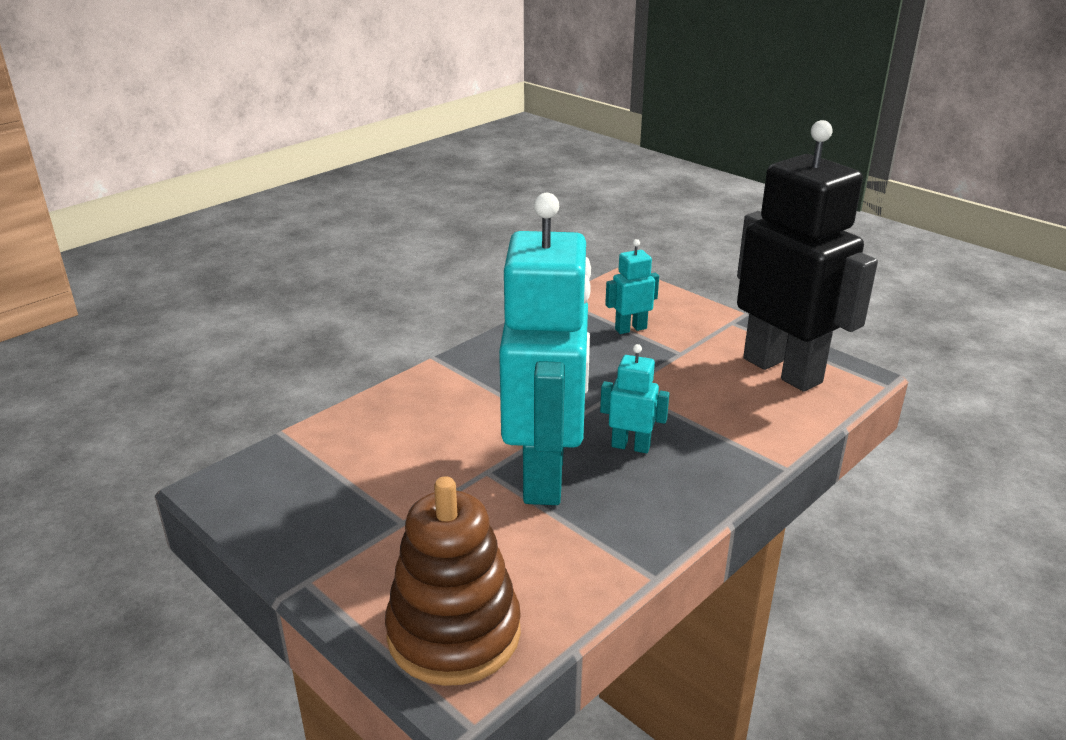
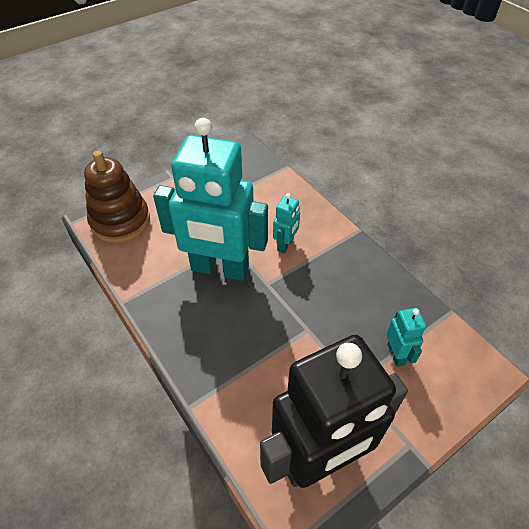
camera: 100 degrees right, 20 degrees up
turquoise robot [600,344,669,453] -> turquoise robot moved to [273,193,300,253]

